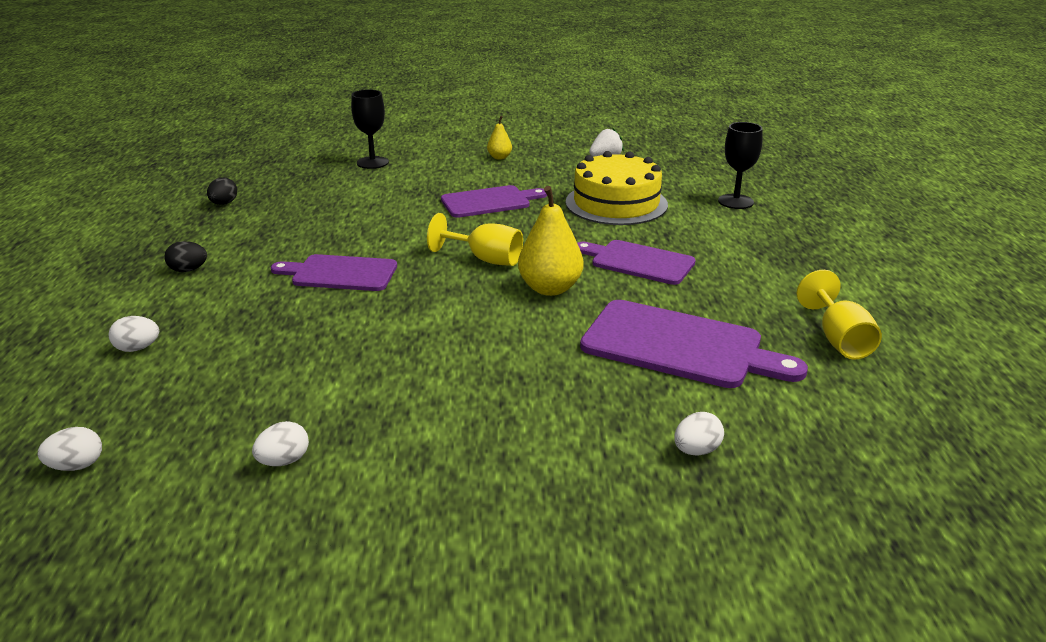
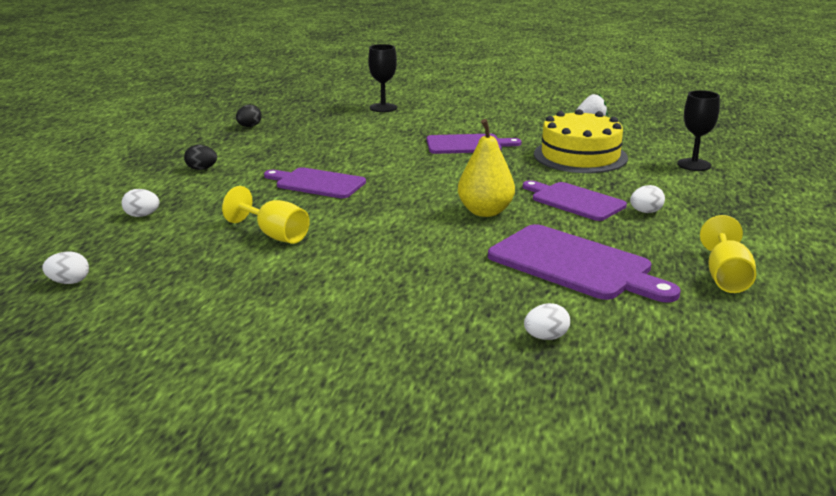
camera: 15 degrees right, 5 degrees down
white egg [252,421,309,466] -> white egg moved to [630,185,665,213]
yellow goblet [427,213,523,266] -> yellow goblet moved to [222,186,310,244]
yellow pear [487,116,512,160] -> none

